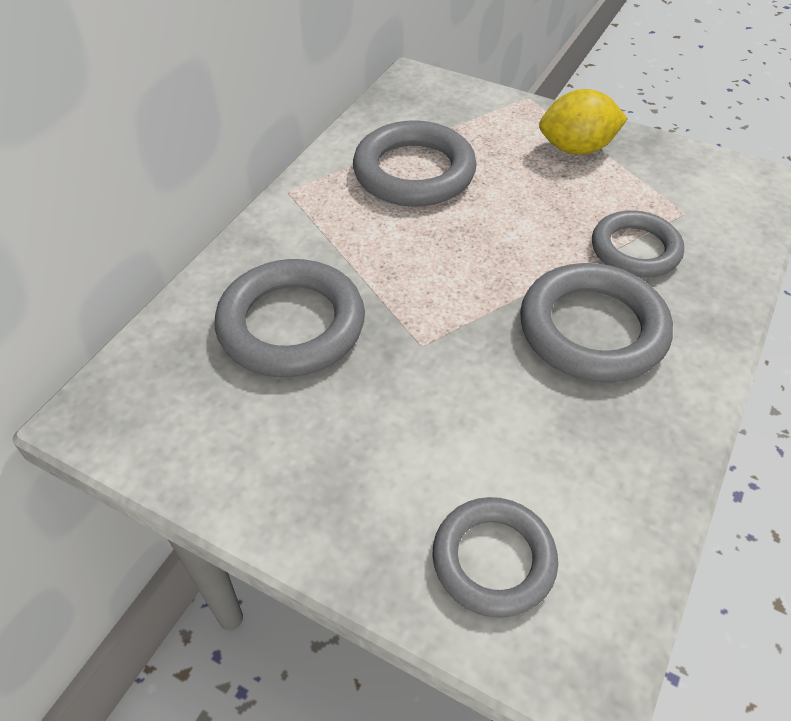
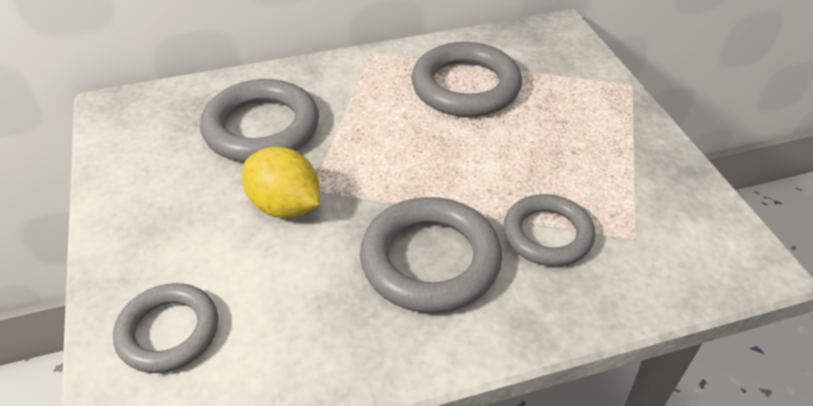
camera: 45 degrees right, 5 degrees down
yellow lemon [539,89,628,155] -> yellow lemon moved to [242,147,320,218]

